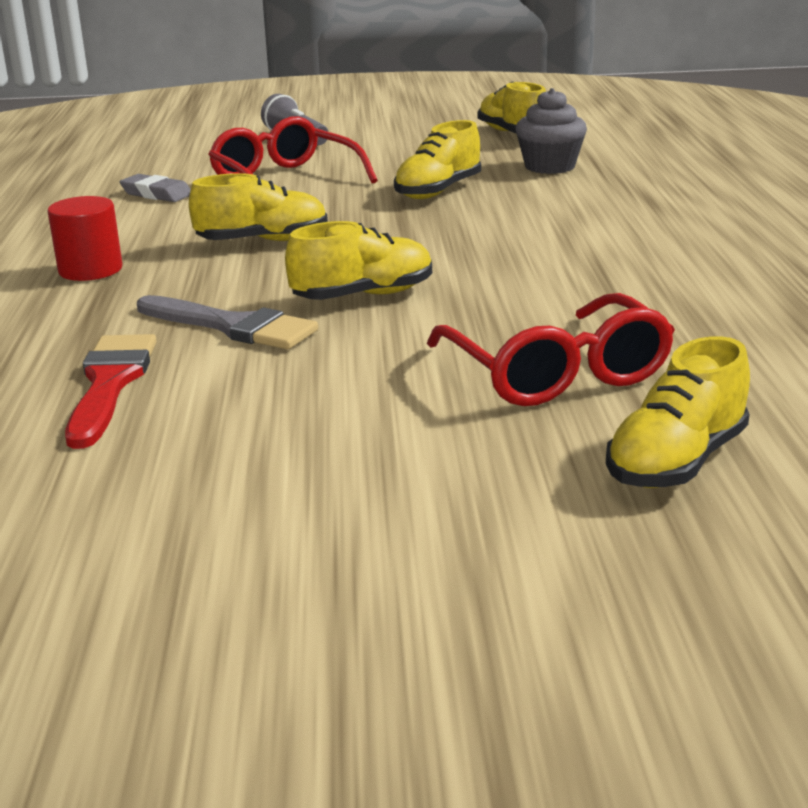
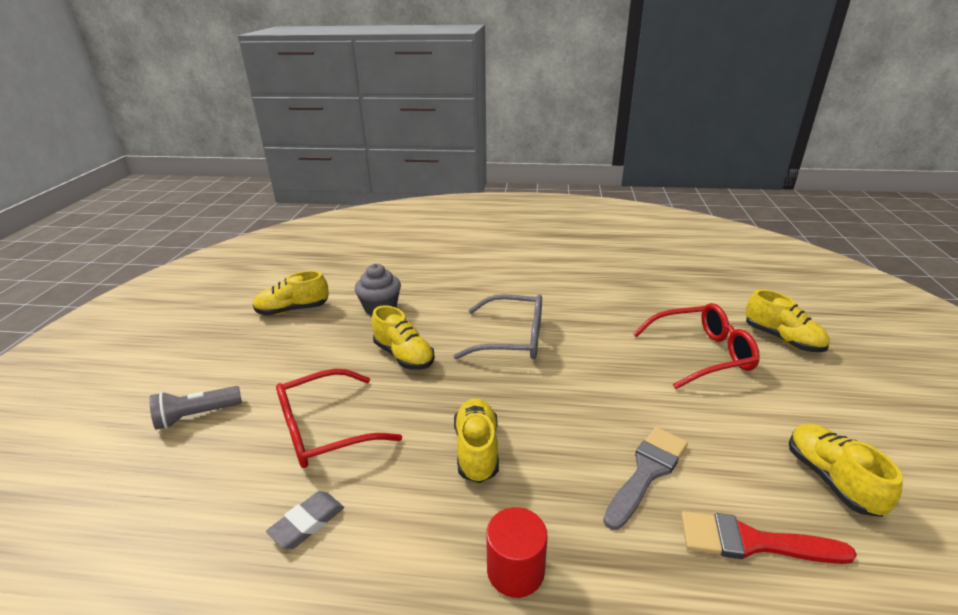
camera: 80 degrees left, 5 degrees up
yellow shoe [285,221,432,300] -> yellow shoe moved to [789,424,903,517]
none -> grey glasses [454,294,542,359]

